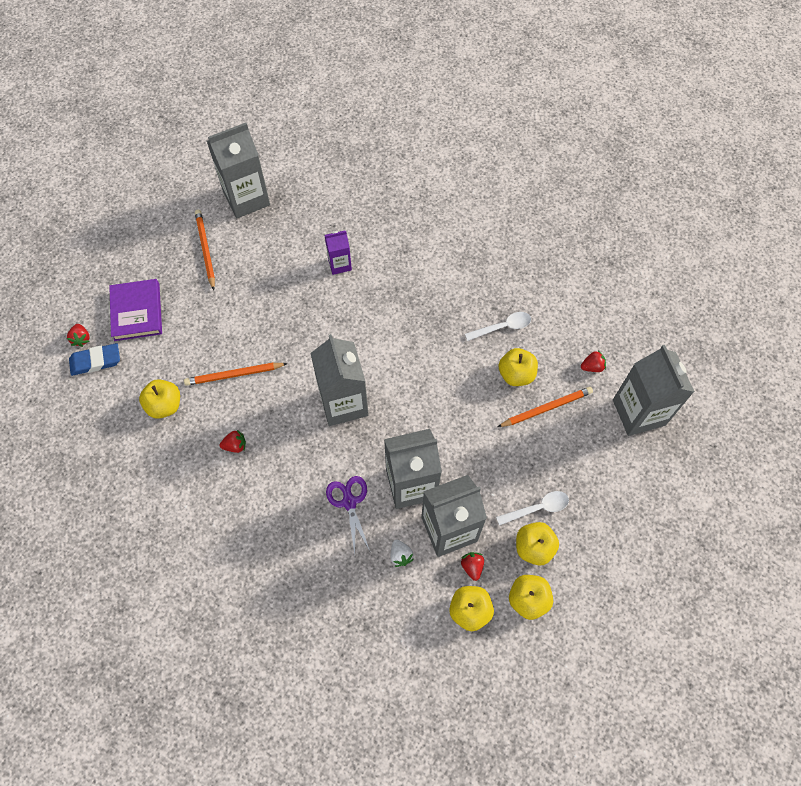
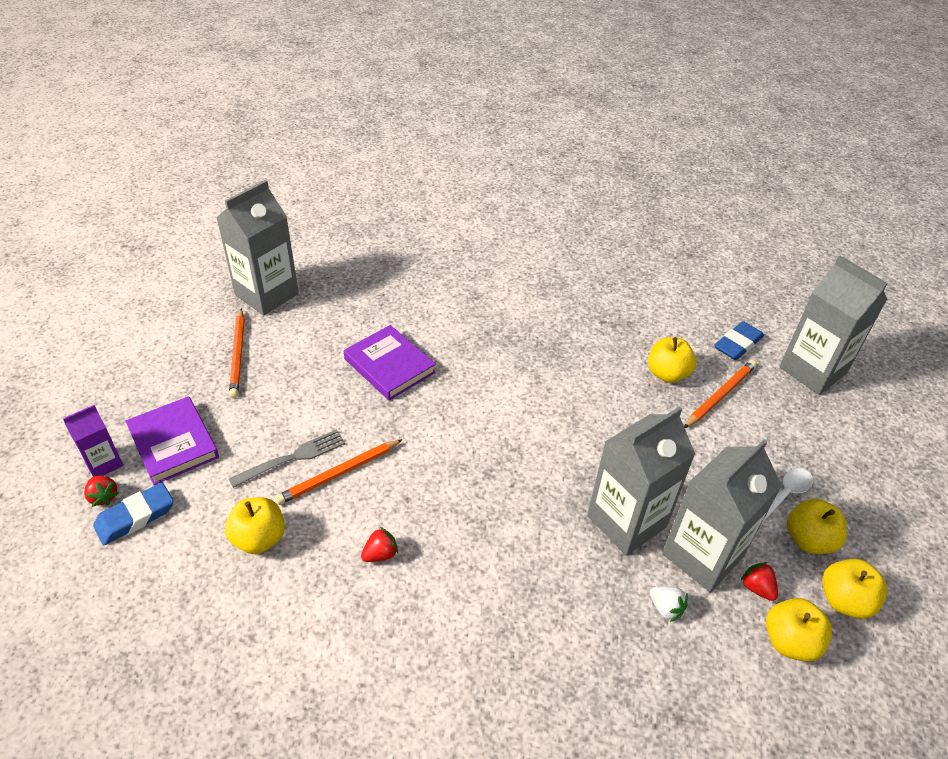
camera: 25 degrees left, 20 degrees down
orange pencil [195,210,215,290] -> orange pencil turned 150 degrees counterclockwise [229,308,245,398]
grey carton [310,334,369,426] -> none
purple carton [325,230,352,275] -> purple carton moved to [63,405,123,477]
purple scissors [326,476,370,554] -> none
white spoon [465,312,531,341] -> none
red strawberry [581,350,606,372] -> blue eraser [714,321,764,360]
none -> grey fork [229,430,345,488]
none -> purple book [344,325,436,400]

